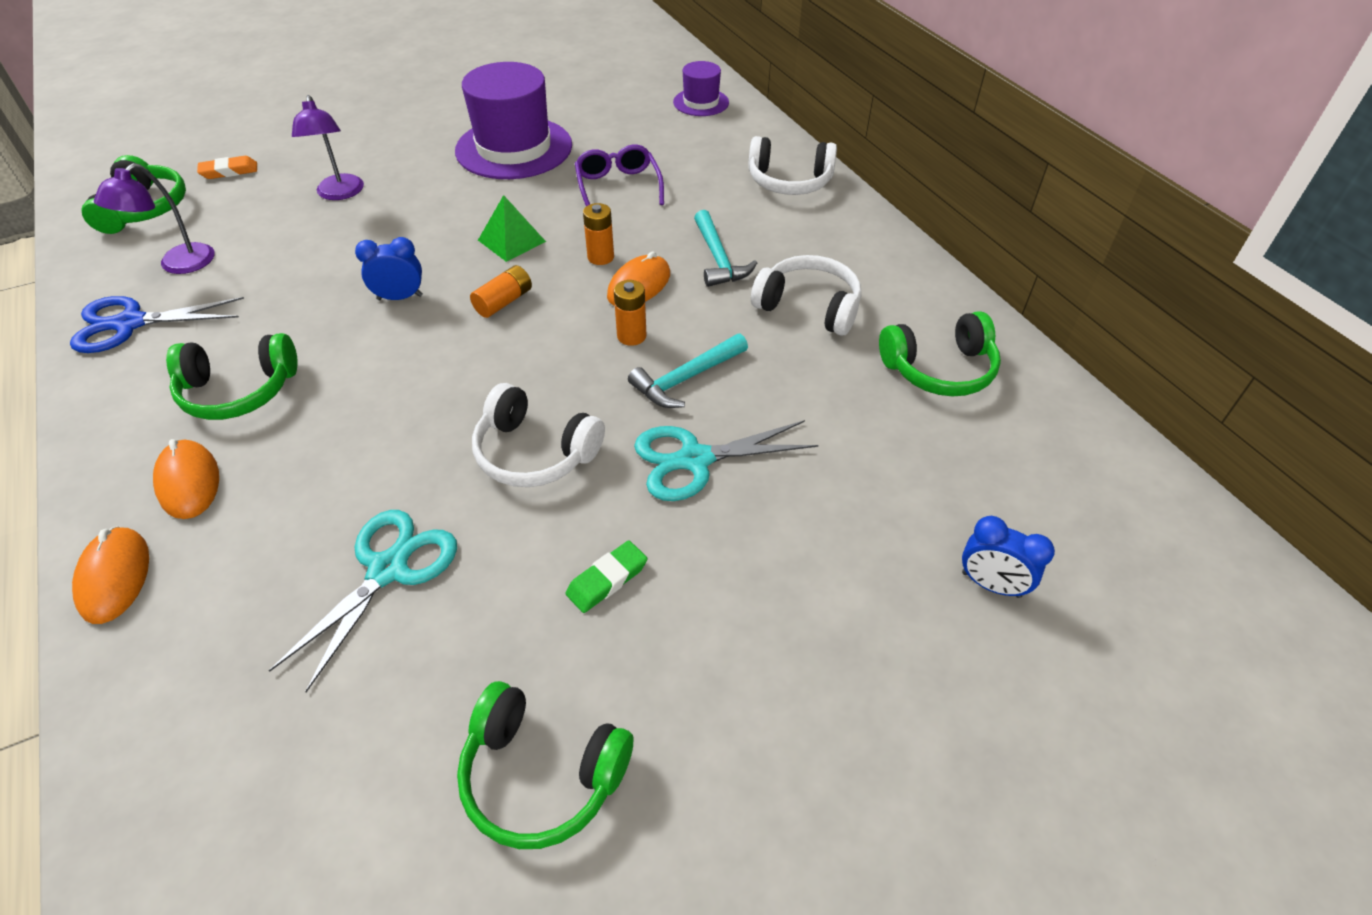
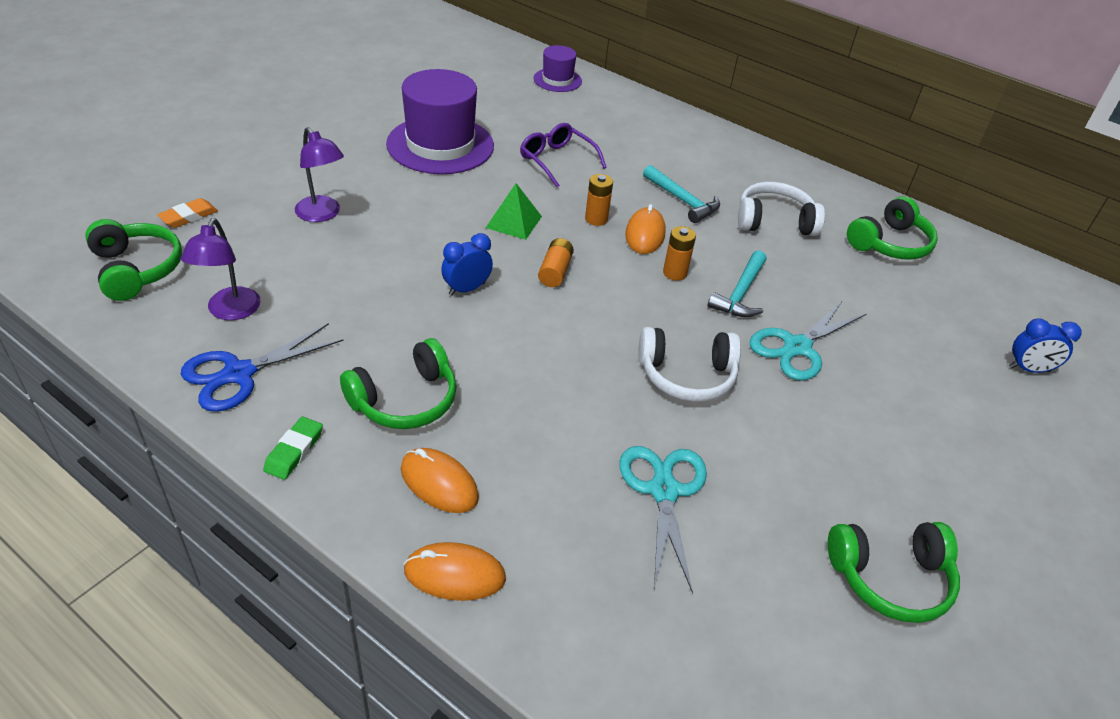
camera: 30 degrees left, 5 degrees down
orange mouse [72,526,149,624] -> orange mouse turned 45 degrees counterclockwise [404,542,506,601]
green eraser [566,541,647,613] -> green eraser moved to [263,417,323,480]
white headphones [748,136,837,195] -> none

